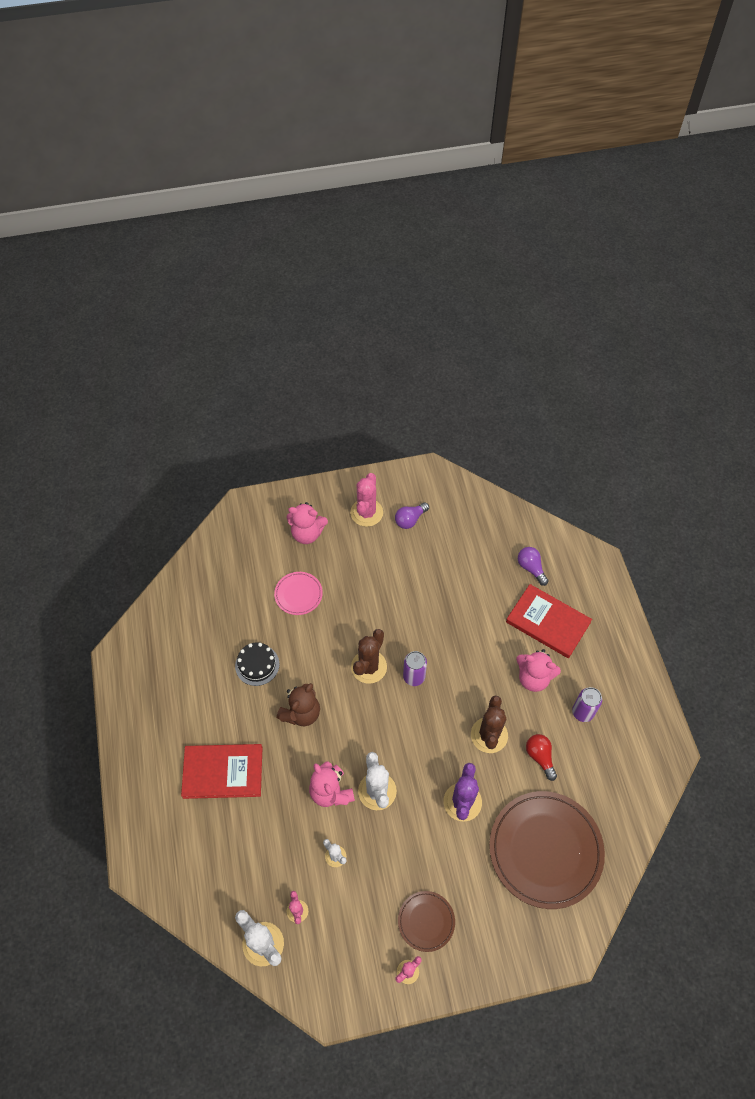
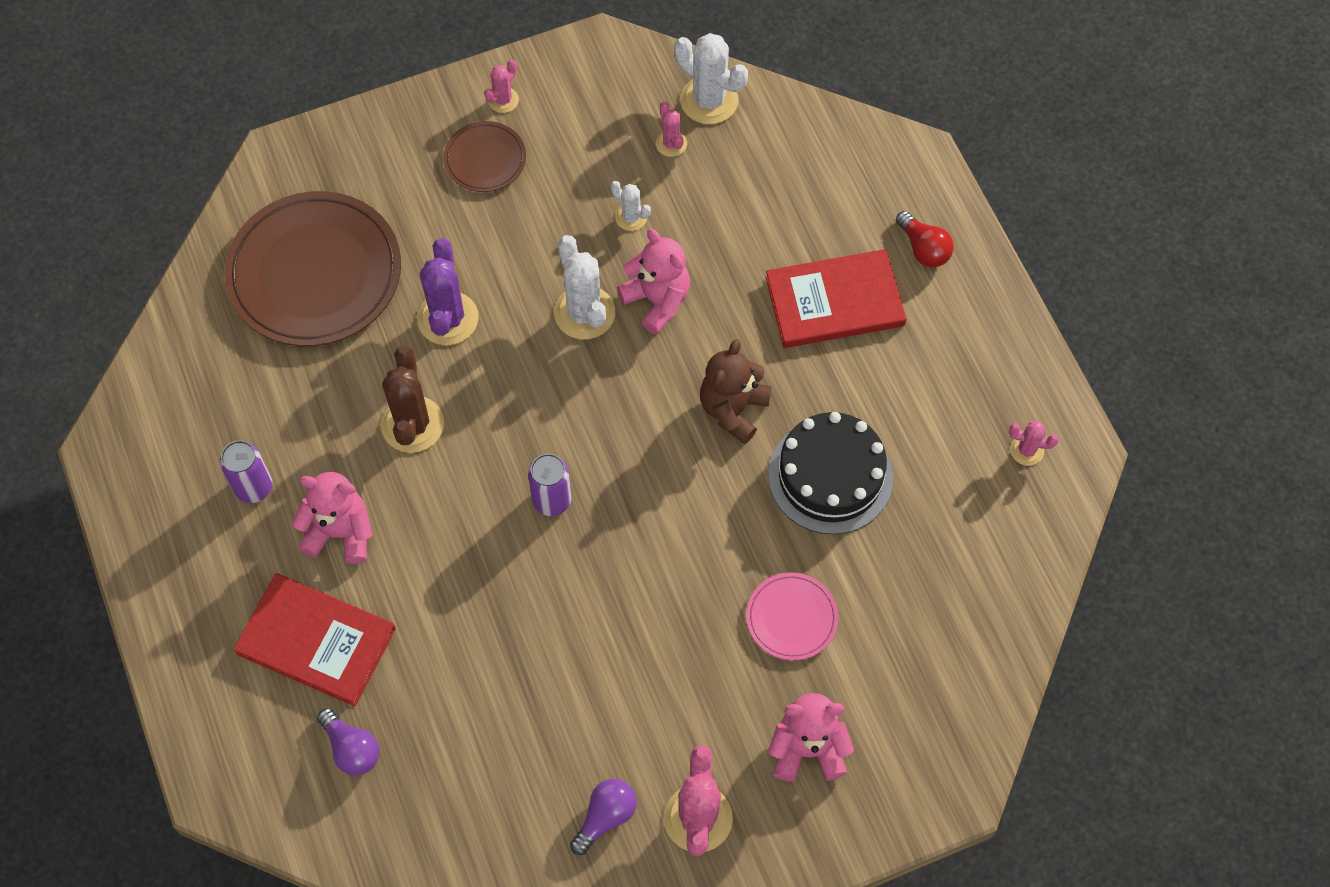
camera: 170 degrees right, 5 degrees up
black cake [235,642,279,686] -> black cake [768,412,893,535], size x1.59
brown cactus [351,629,387,684] -> none
red light bulb [526,734,557,781] -> red light bulb moved to [896,211,954,267]
none -> pink cactus [1009,420,1059,466]

